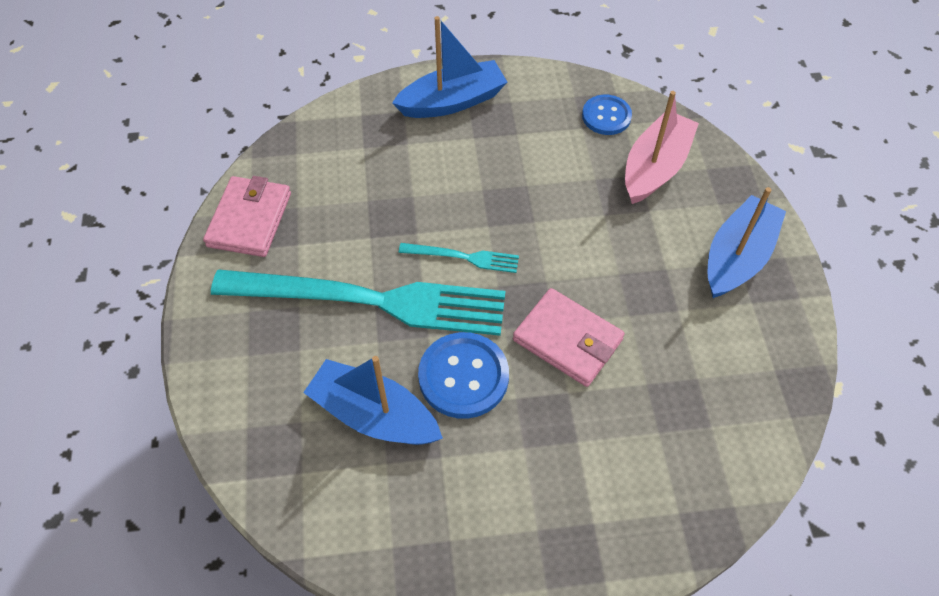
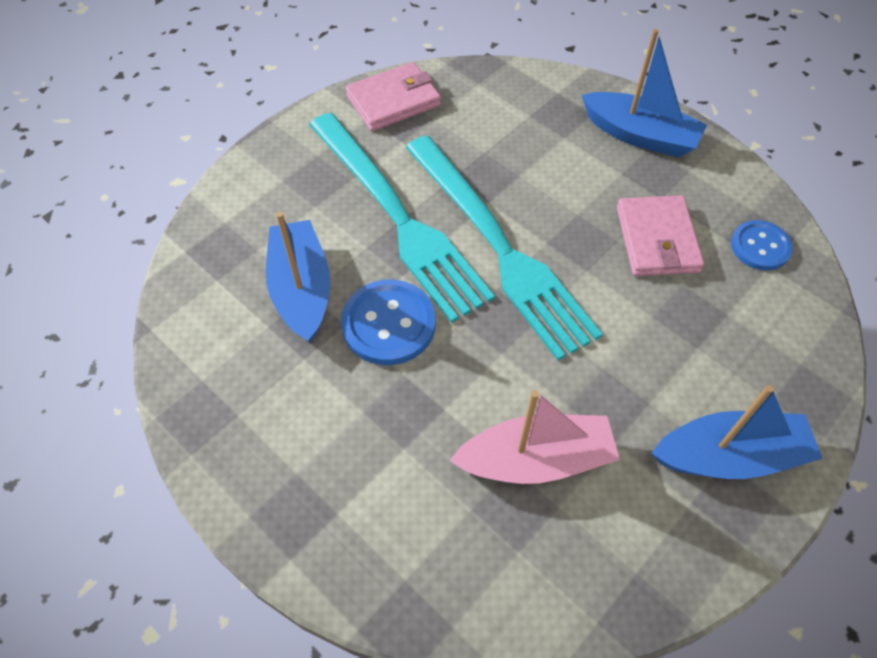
camera: 50 degrees right, 0 degrees up
turquoise fork [399,243,519,273] -> turquoise fork [405,136,603,361], size x2.36
pink wallet [513,288,625,387] -> pink wallet moved to [617,195,704,276]
pink boat [625,91,699,204] -> pink boat moved to [449,390,620,484]

